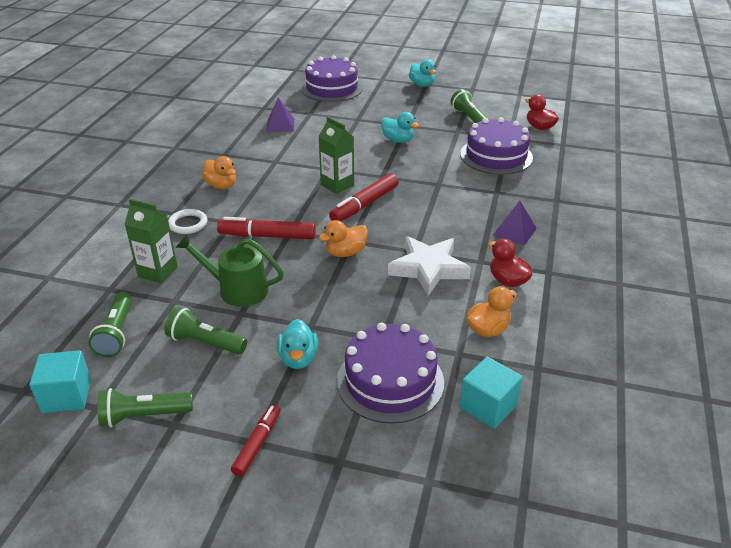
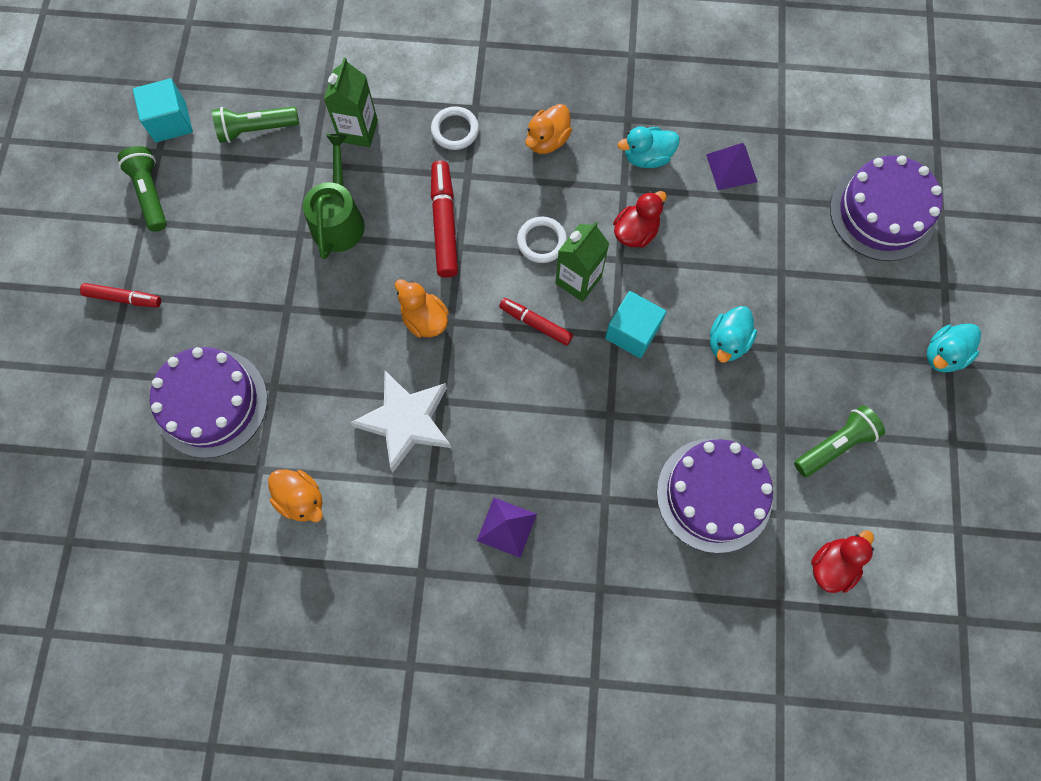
camera: 80 degrees right, 35 degrees up
green flashlight [164,307,247,355] -> none
turquoise duck [277,319,318,369] -> turquoise duck moved to [618,126,679,168]
red marker [329,173,399,221] -> red marker [499,298,573,346], size x0.63
turquoise cube [460,357,523,429] -> turquoise cube moved to [605,291,666,358]
red duck [488,239,533,287] -> red duck moved to [613,191,667,248]
none -> white ring [517,217,567,263]

